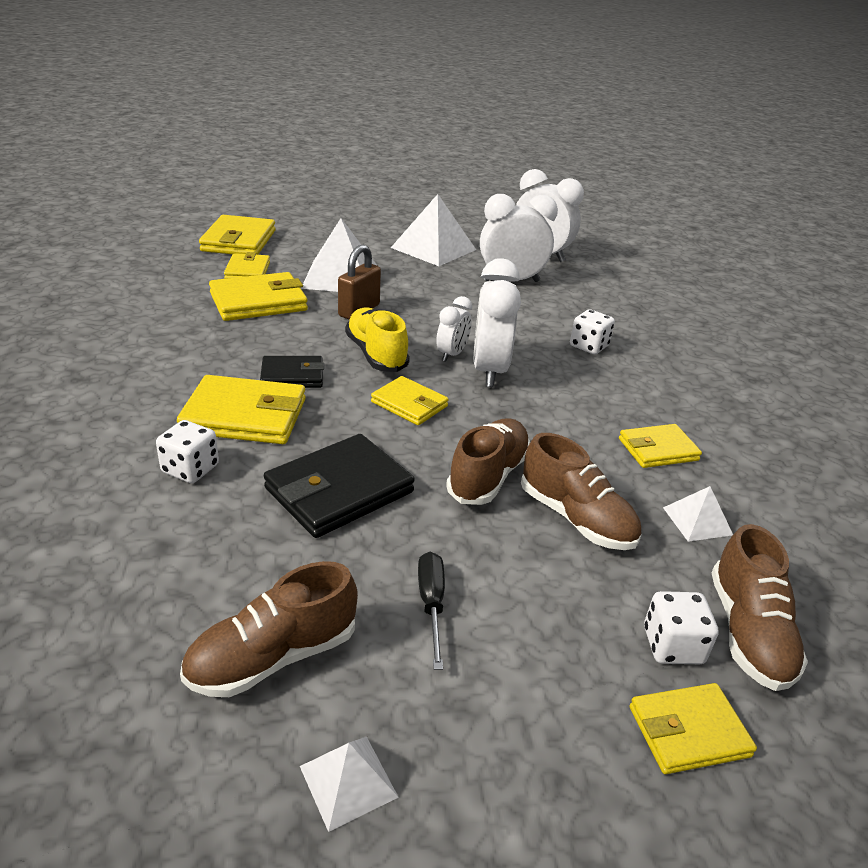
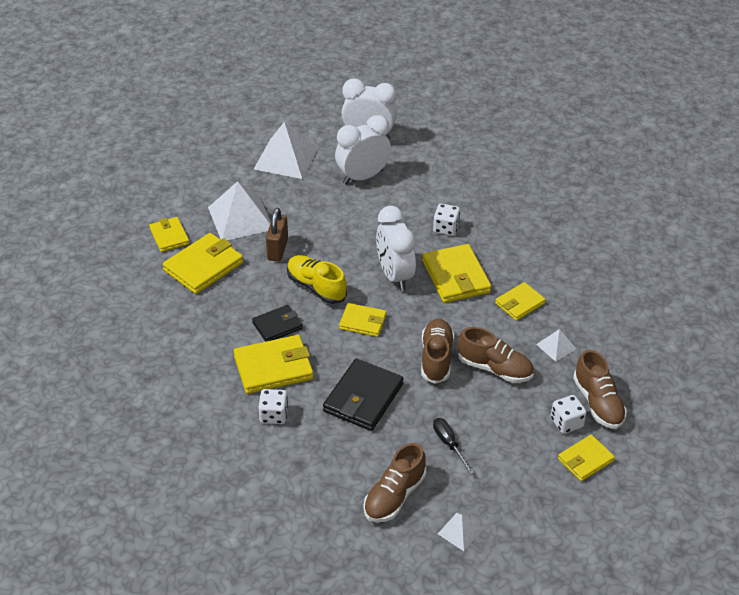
camera: 20 degrees left, 10 degrees up
yellow wallet [199,215,276,255] -> yellow wallet moved to [422,244,491,303]
white clock [436,296,472,362] -> none

